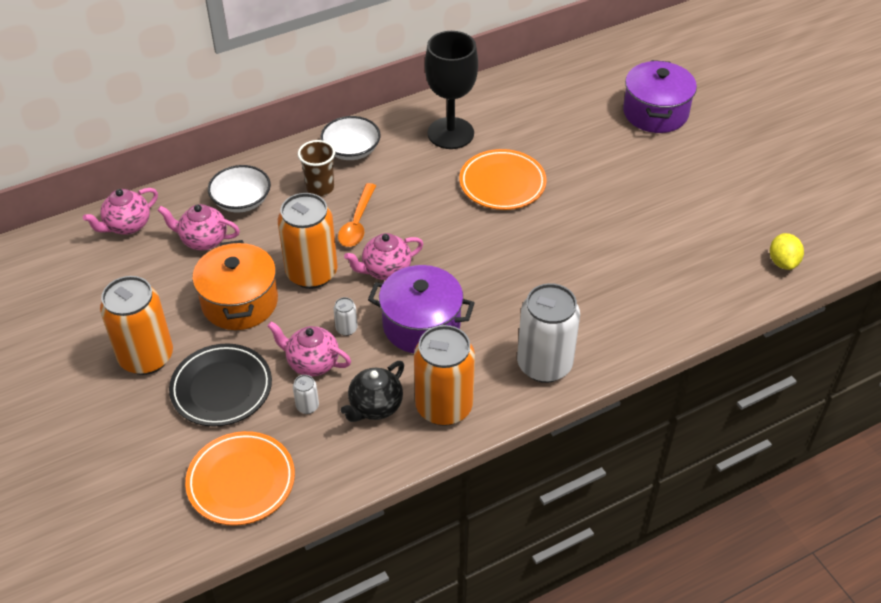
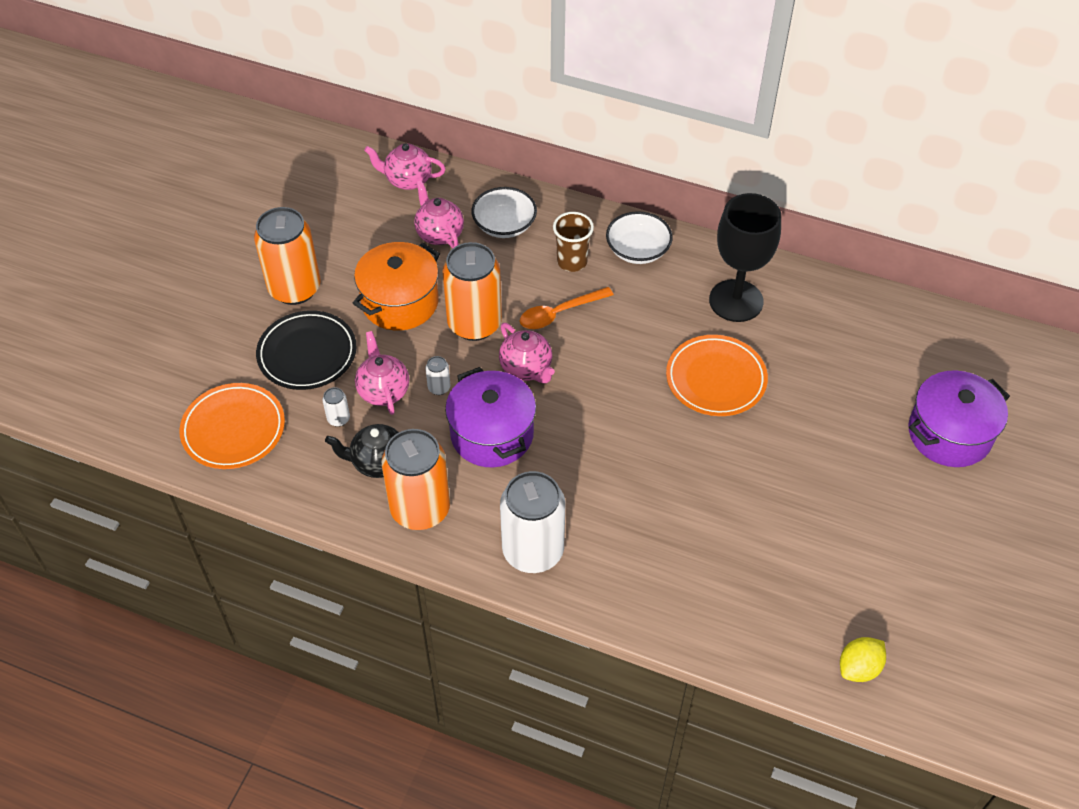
camera: 50 degrees right, 5 degrees up
pink teapot [344,233,423,280] -> pink teapot turned 150 degrees counterclockwise [499,323,555,383]

